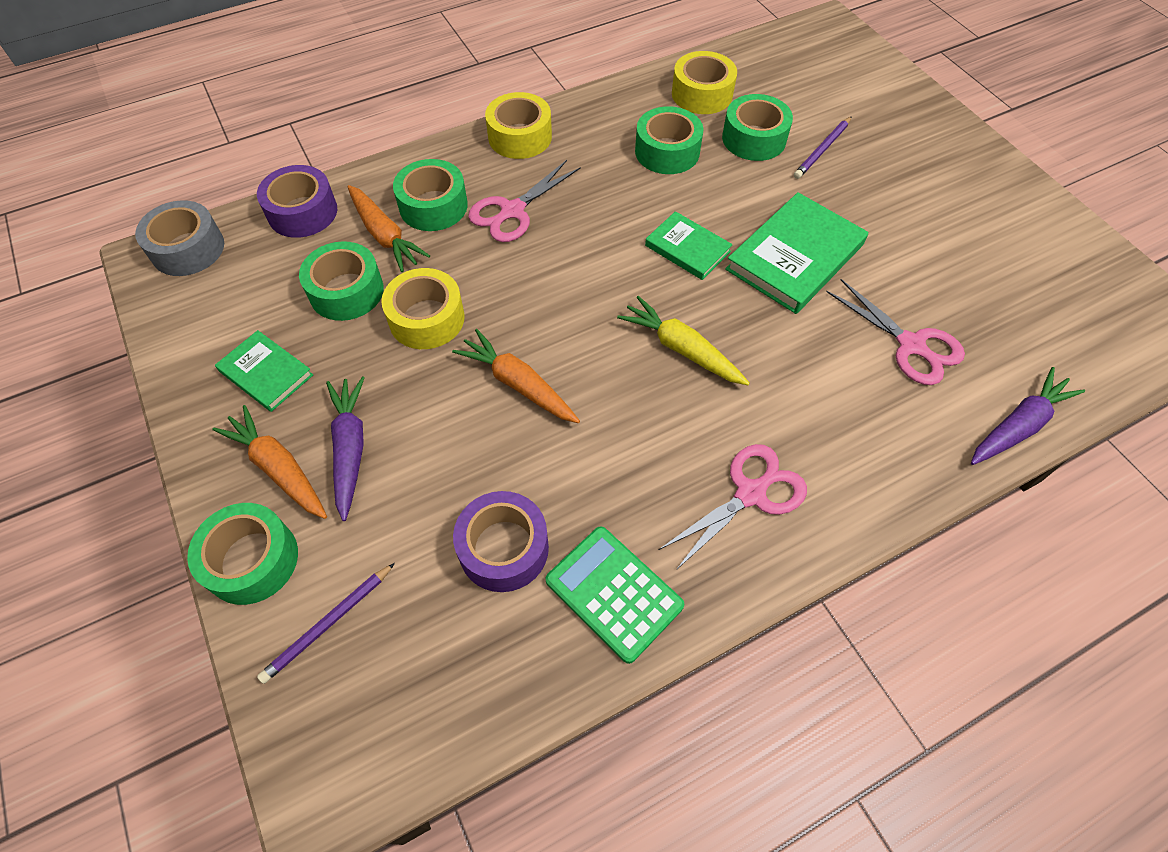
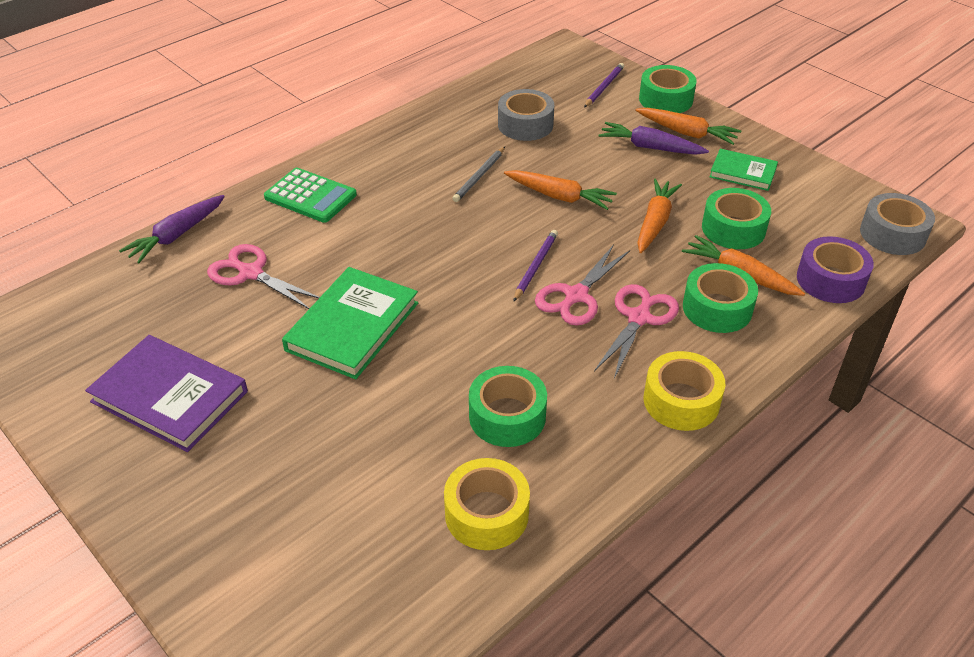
camera: 165 degrees right, 15 degrees down
purple carrot [326,376,365,521] -> purple carrot turned 135 degrees clockwise [599,122,709,155]
yellow tape [381,268,465,349] -> orange carrot [637,179,682,253]
purple tape [453,491,549,592] -> grey tape [498,89,554,141]
green calculator [545,526,684,664] -> green calculator moved to [264,168,357,223]
yellow carrot [617,296,750,385] -> none
green book [645,211,733,280] -> none
pink scissors [659,444,807,570] -> pink scissors moved to [535,245,630,326]
green tape [722,94,793,161] -> none
purple pencil [794,116,852,179] -> purple pencil moved to [513,230,558,302]
none -> purple book [85,335,248,452]
none -> grey pencil [452,147,505,202]

